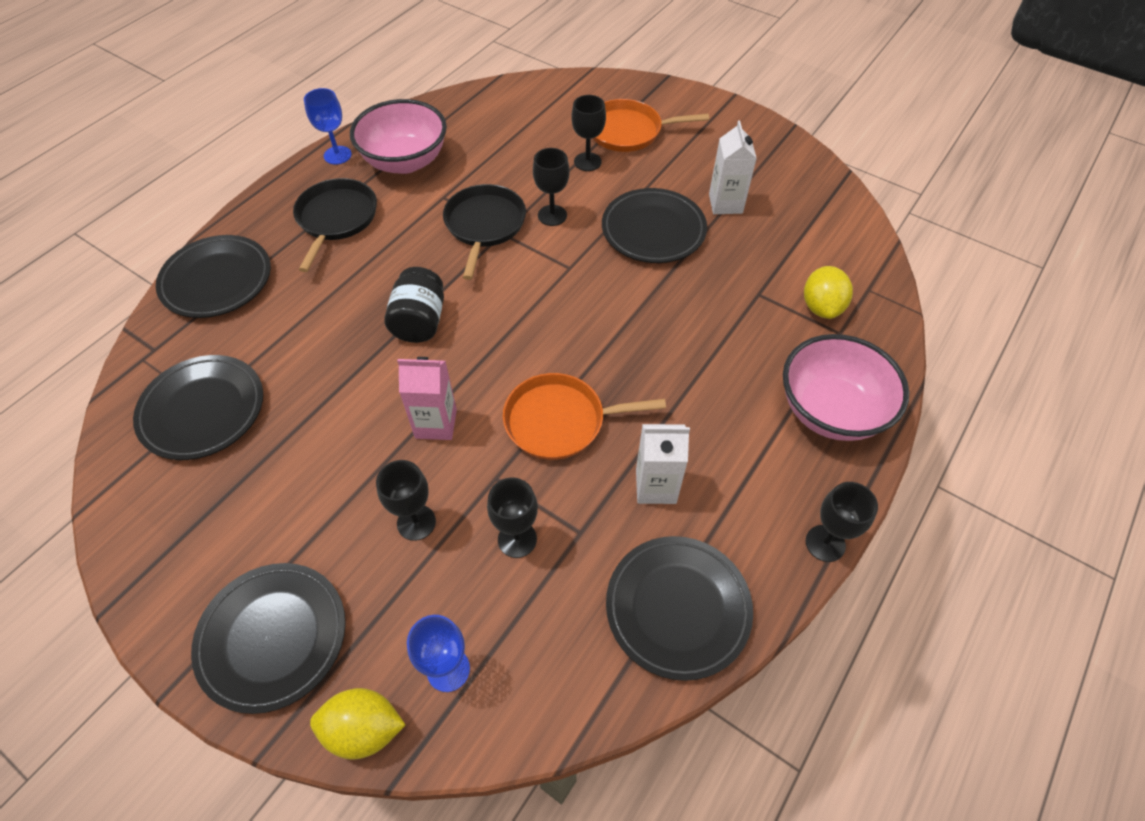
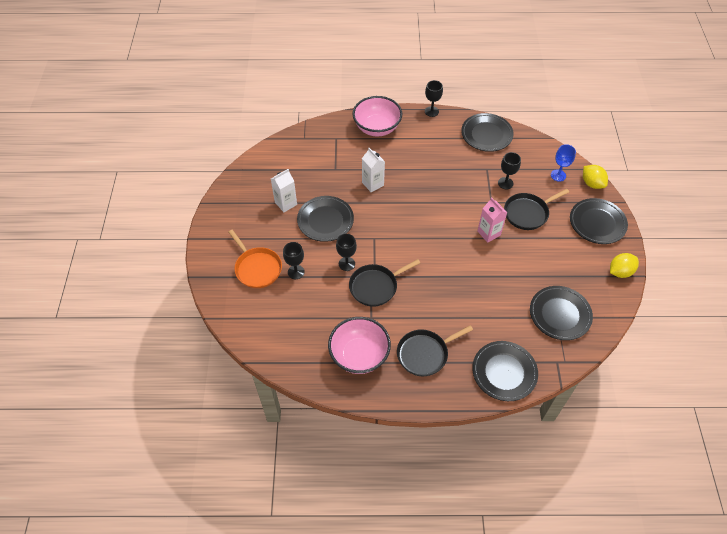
camera: 125 degrees left, 0 degrees up
blue goblet [304,88,352,165] -> none
black goblet [376,460,436,541] -> black pan [504,189,569,230]
black jar [384,267,444,343] -> none
orange pan [503,373,666,460] -> none
white carton [636,424,690,504] -> white carton moved to [362,148,385,192]
yellow lemon [804,266,853,319] -> yellow lemon moved to [610,253,639,278]

